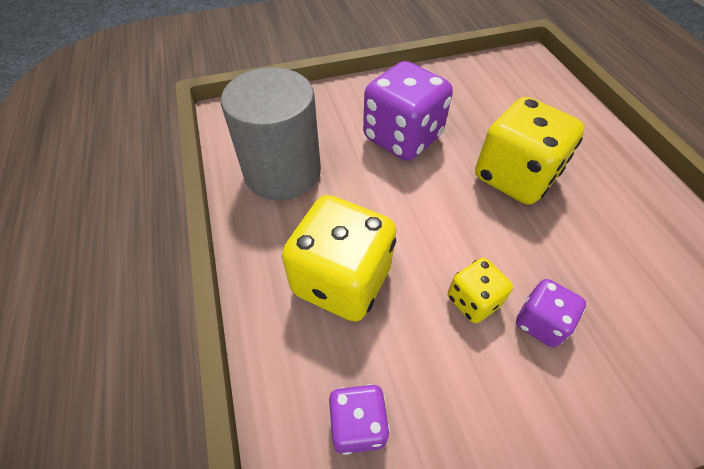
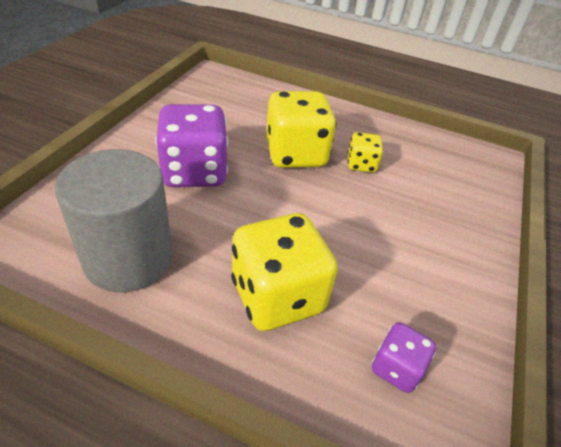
camera: 55 degrees left, 10 degrees down
yellow dice [448,258,513,323] -> yellow dice moved to [347,132,383,173]
purple dice [516,279,586,347] -> none

